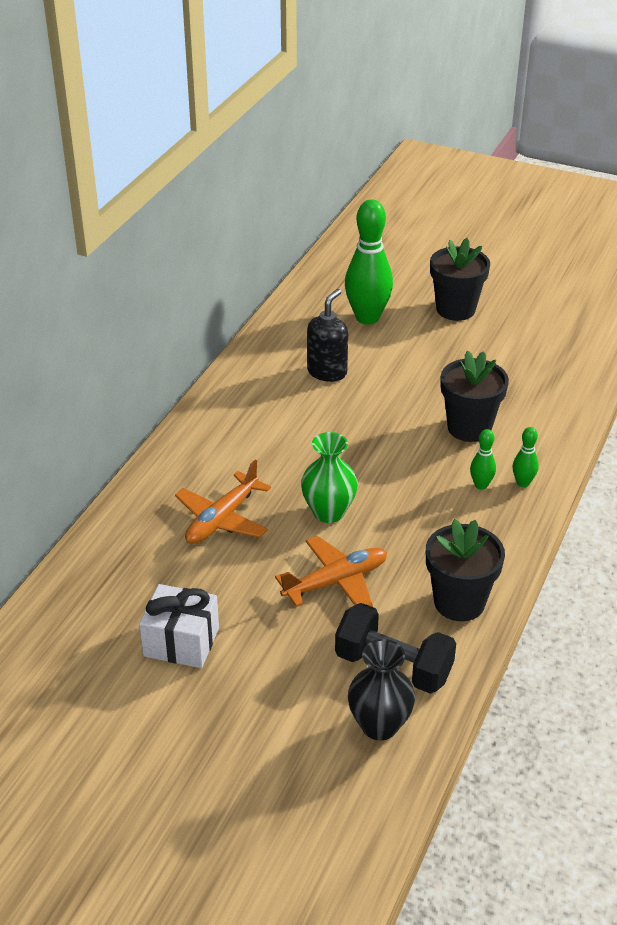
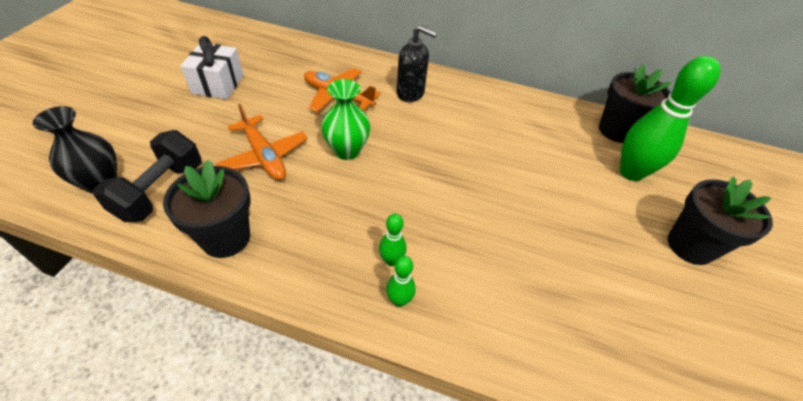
camera: 80 degrees right, 10 degrees up
black soap dispenser [307,289,348,382] -> black soap dispenser moved to [397,25,437,102]
black flower pot [441,351,509,442] -> black flower pot moved to [599,64,672,143]

